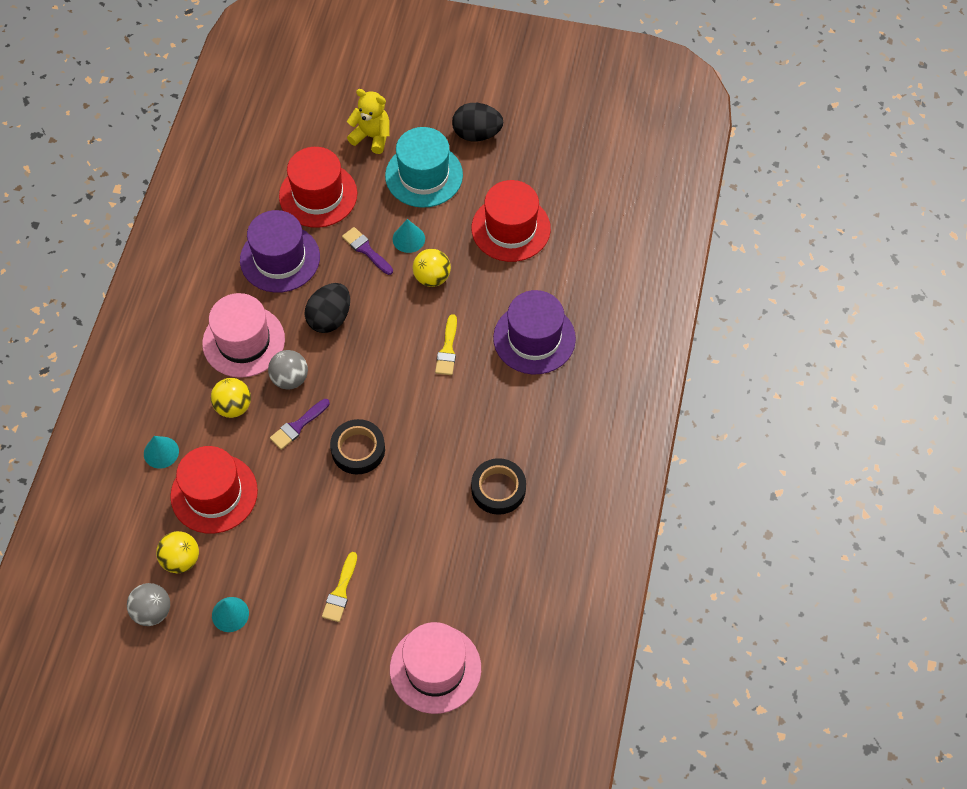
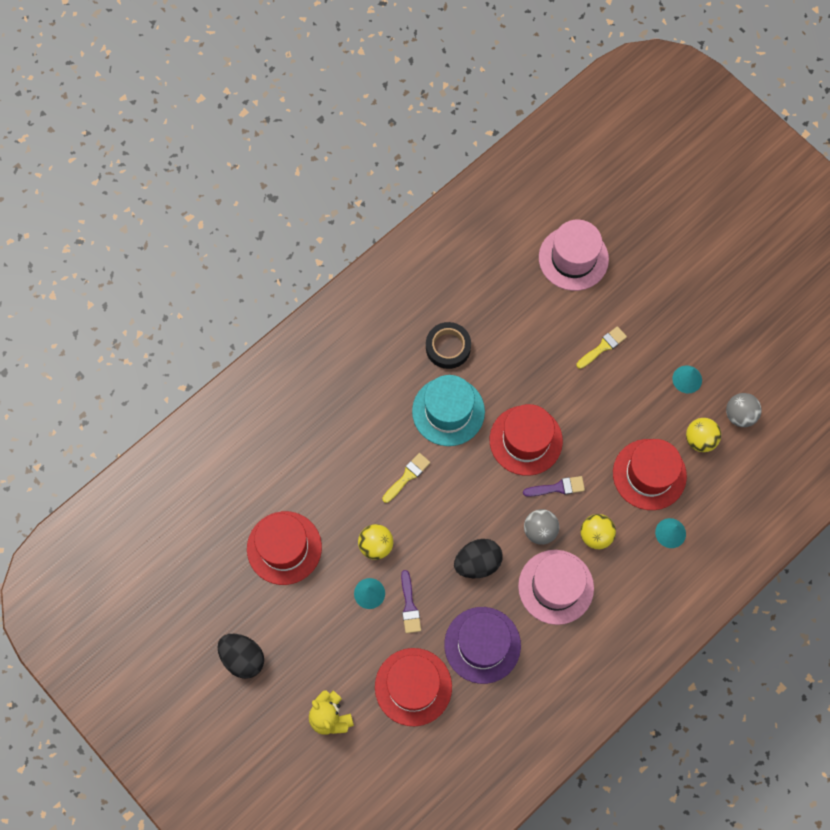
camera: 145 degrees left, 10 degrees up
black tape [330,419,385,474] -> red hat [490,404,563,476]
turquoise hat [385,127,463,208] -> turquoise hat moved to [412,375,485,446]
purple hat [493,290,576,374] -> none

